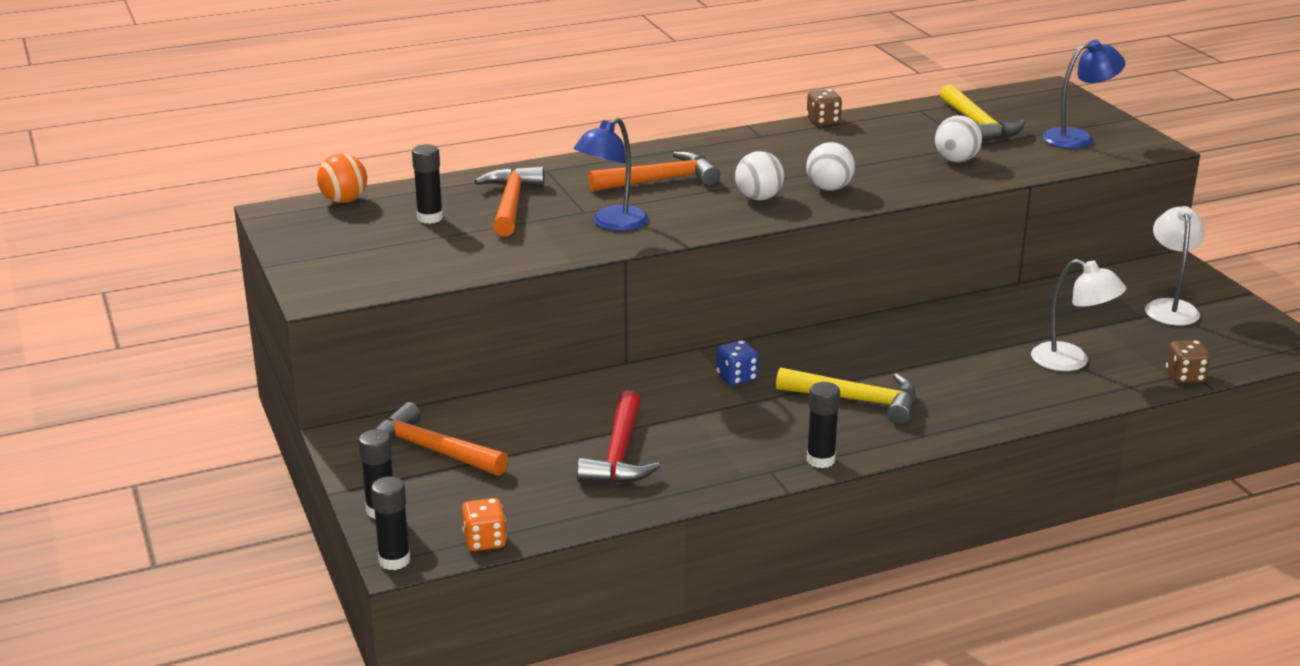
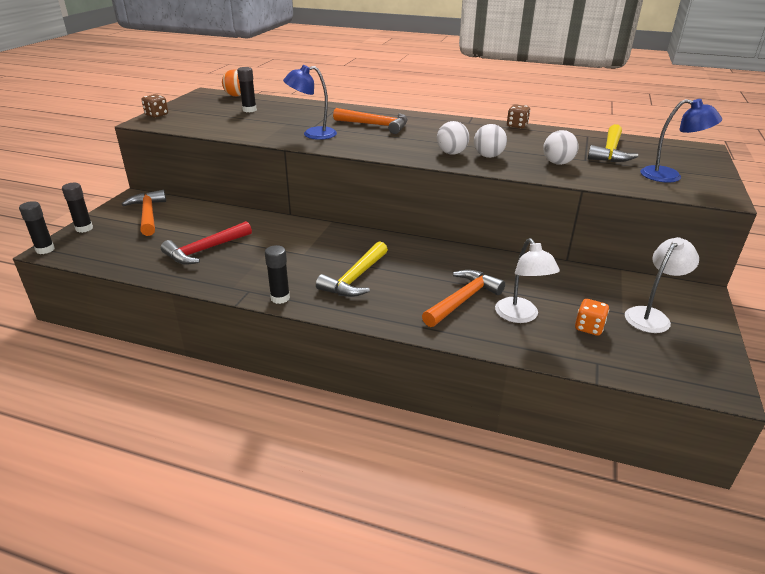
camera: 40 degrees right, 5 degrees up
orange dice [462,498,507,551] -> orange dice moved to [575,299,609,336]
orange hammer [474,166,545,236] -> orange hammer moved to [422,270,505,327]
blue dice [716,340,759,386] -> none
white ball [735,151,784,200] -> white ball moved to [474,124,507,158]
yellow hammer [776,367,916,424] -> yellow hammer turned 60 degrees clockwise [316,241,388,297]
brown dice [1166,340,1211,383] -> brown dice moved to [142,94,168,118]

